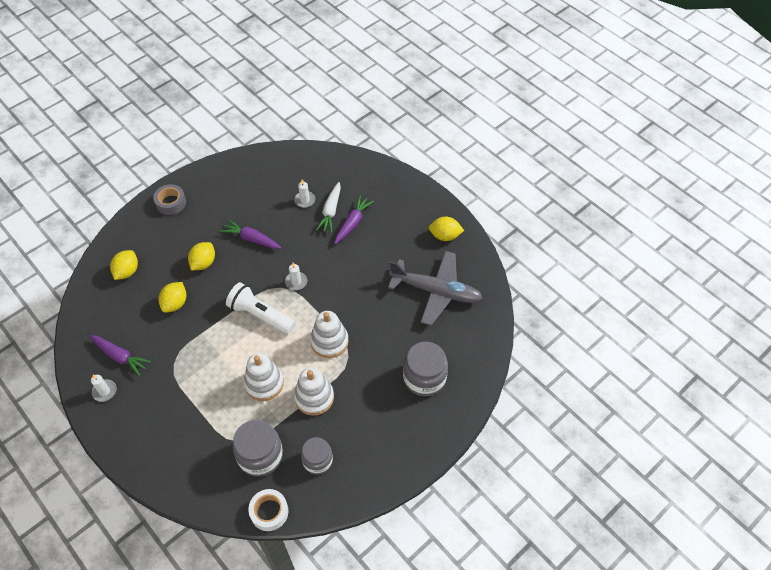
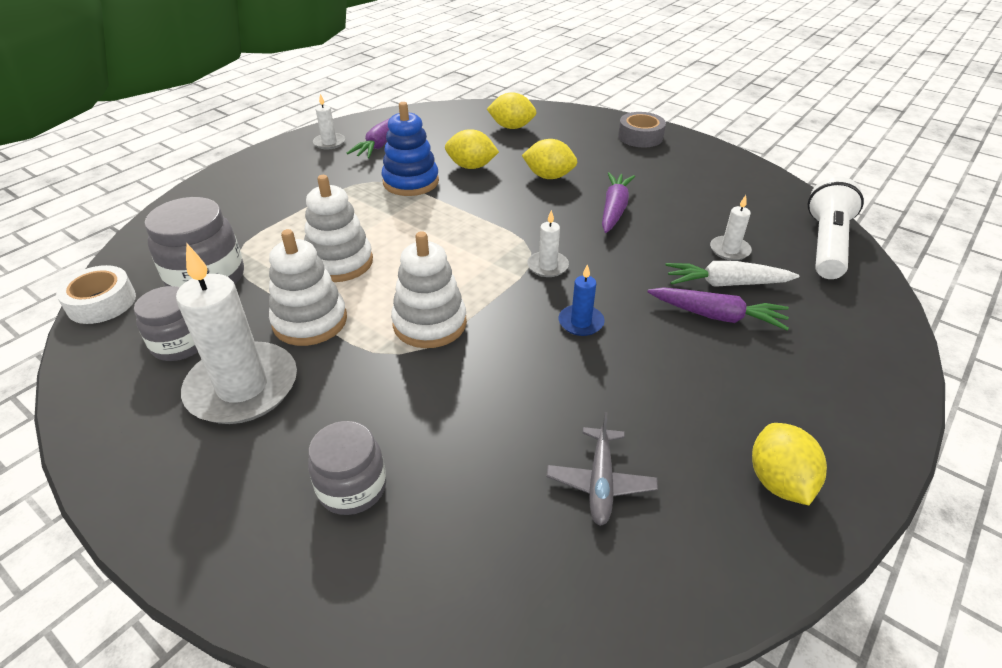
camera: 80 degrees right, 15 degrees down
white flashlight [226,282,295,334] -> white flashlight moved to [807,176,864,279]
grey plane [388,251,482,325] -> grey plane [547,412,658,526], size x0.48
grey jar [403,342,448,396] -> grey jar [308,421,386,515], size x0.66
none -> white candle [176,244,297,424]
none -> blue stacking toy [381,102,439,196]
none -> blue candle [559,264,605,336]

